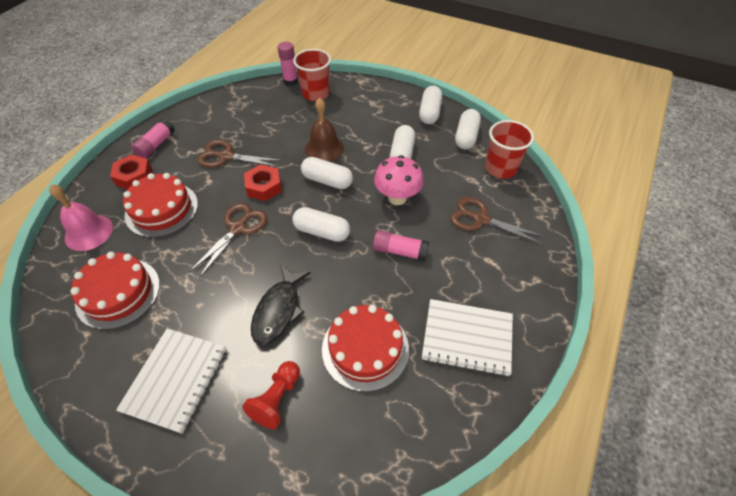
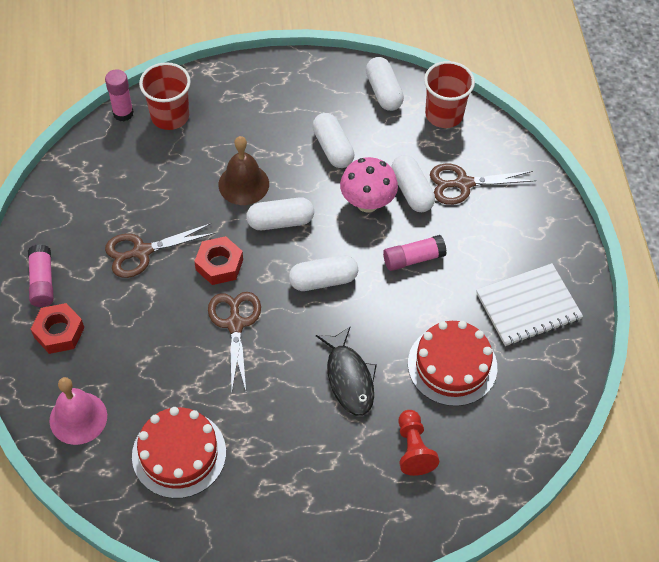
camera: 35 degrees left, 5 degrees up
white notebook [116,329,227,434] -> none
red cake [123,173,198,238] -> none
white capsule [419,86,442,124] -> white capsule moved to [391,155,435,212]

